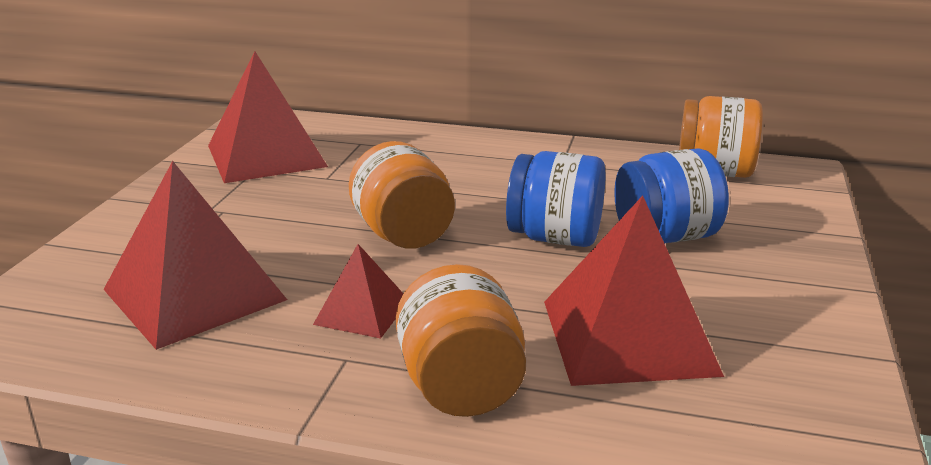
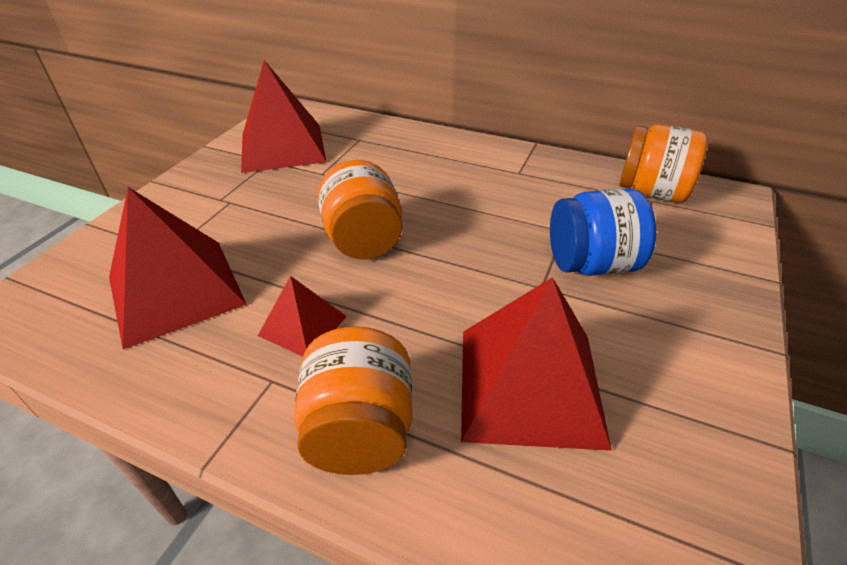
camera: 10 degrees right, 15 degrees up
blue jar [506,151,605,247] -> none

